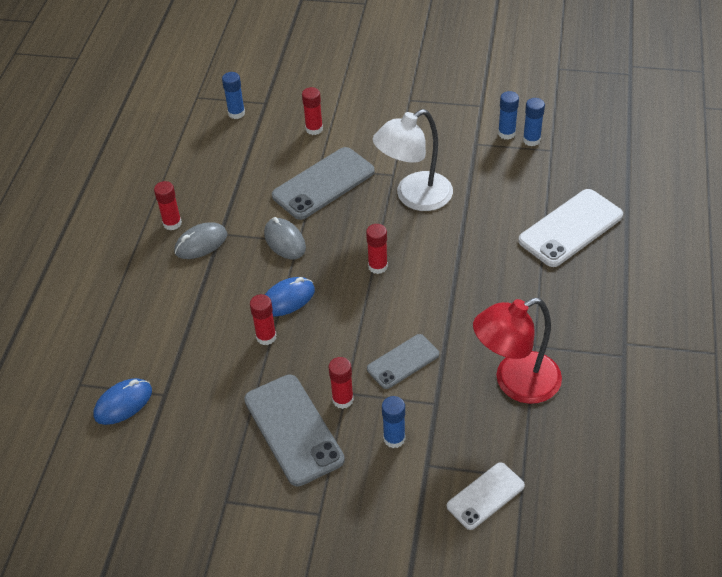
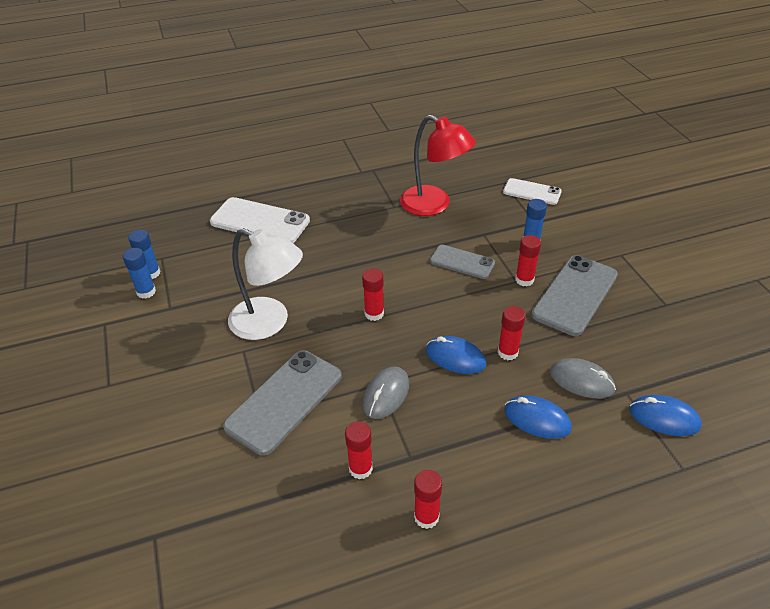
camera: 120 degrees left, 5 degrees down
grey mouse [174,222,227,259] -> grey mouse moved to [550,358,616,398]
blue glue stick [222,72,245,119] -> none
grey phone [272,147,375,220] -> grey phone turned 75 degrees counterclockwise [223,350,342,456]
red glue stick [302,87,323,135] -> red glue stick moved to [345,421,373,479]
none -> blue mouse [504,395,572,439]

